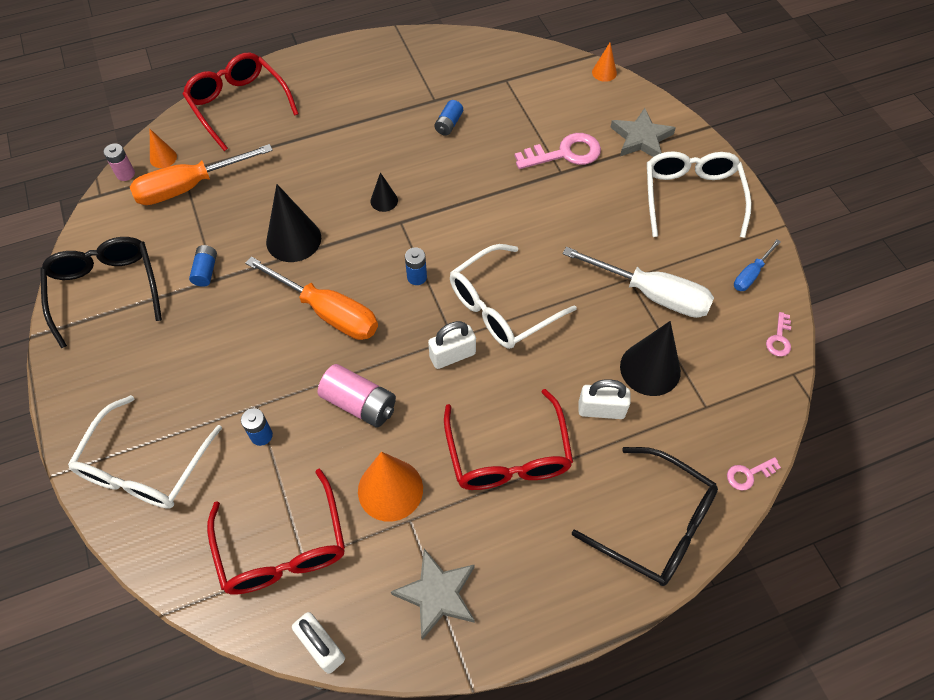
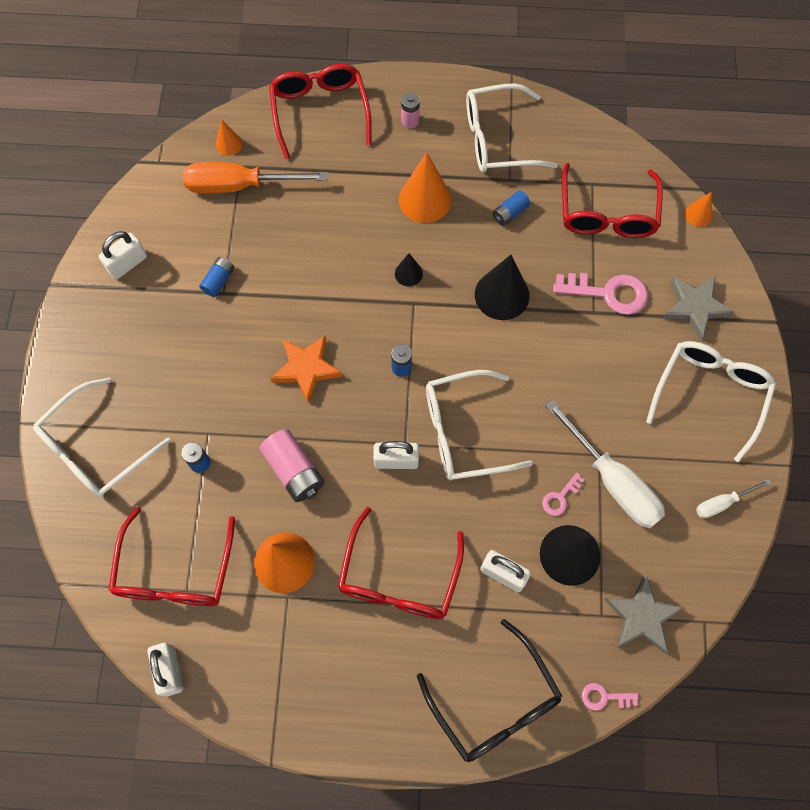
camera: 25 degrees right, 10 degrees up
black glasses [40,237,162,348] -> white padlock [99,231,147,279]
pink battery [103,143,135,181] -> pink battery moved to [401,92,420,129]
orange screwdriver [245,256,378,340] -> orange star [270,335,343,403]
black cone [266,184,321,262] -> black cone moved to [475,255,529,320]
grey star [391,549,475,640] -> grey star moved to [604,575,684,653]
blue screwdriver [734,239,781,291] -> white screwdriver [696,479,771,518]
pink key [766,312,791,357] -> pink key moved to [542,473,584,516]
none -> orange cone [399,153,451,223]
none -> white glasses [466,84,558,173]
none -> red glasses [562,163,663,238]

